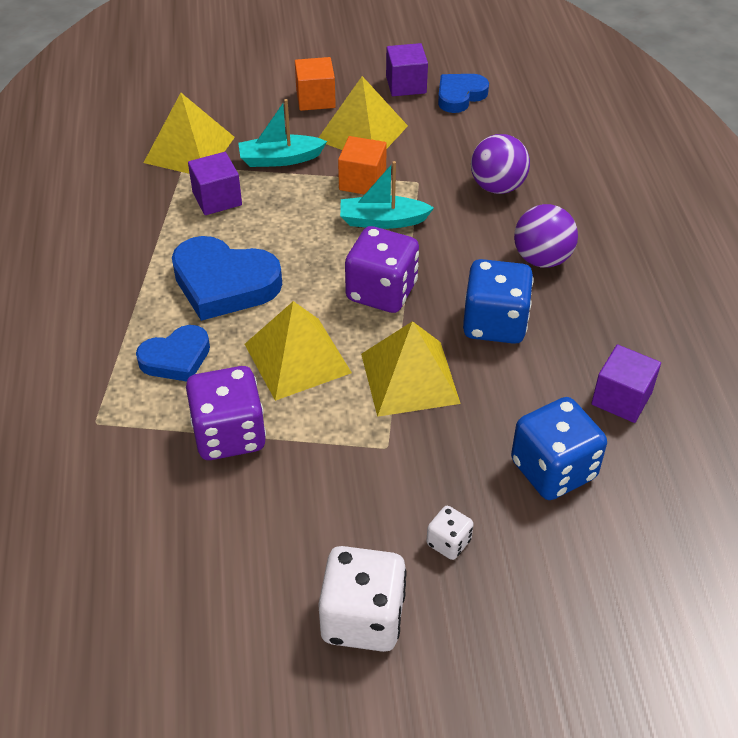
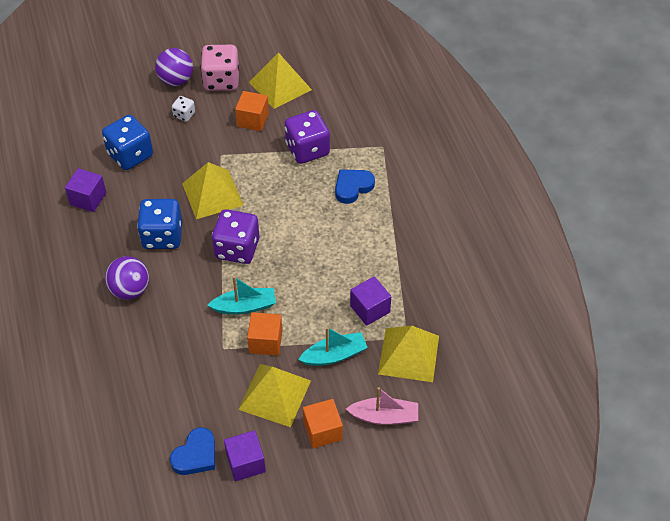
camera: 170 degrees right, 5 degrees up
blue heart [172,236,282,321] -> none
yellow pyramid [245,301,352,401] -> yellow pyramid moved to [249,53,312,109]
white dice [318,546,407,652] -> pink dice [201,45,239,91]
purple ball [471,134,530,194] -> purple ball moved to [155,48,193,86]
none -> orange cube [235,91,269,131]
none -> pink boat [346,387,418,425]

